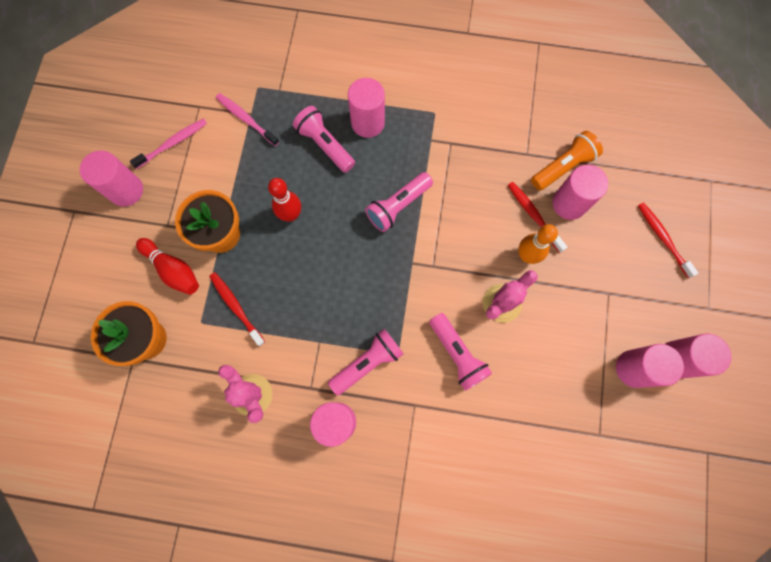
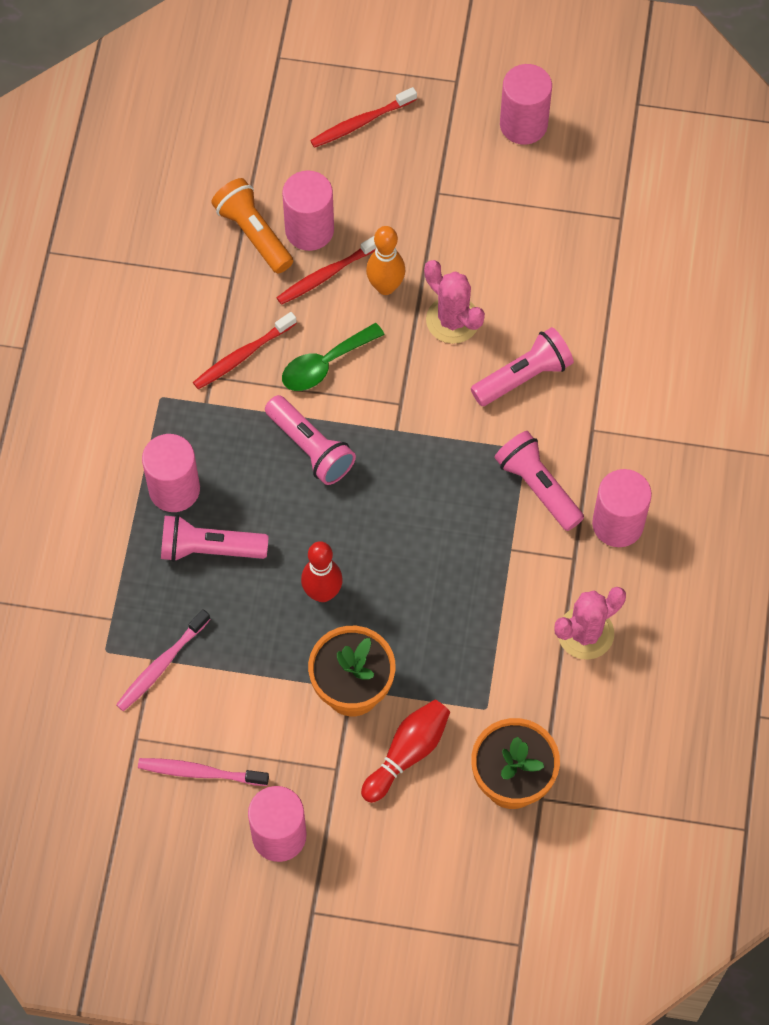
camera: 90 degrees left, 10 degrees down
pink toothbrush [130,118,207,169] -> pink toothbrush turned 45 degrees counterclockwise [138,758,269,786]
red toothbrush [209,272,265,346] -> red toothbrush moved to [193,312,297,389]
pink flashlight [293,106,355,173] -> pink flashlight turned 45 degrees clockwise [161,515,269,562]
pink cylinder [616,344,684,388] -> none
none -> green spoon [282,323,385,391]

